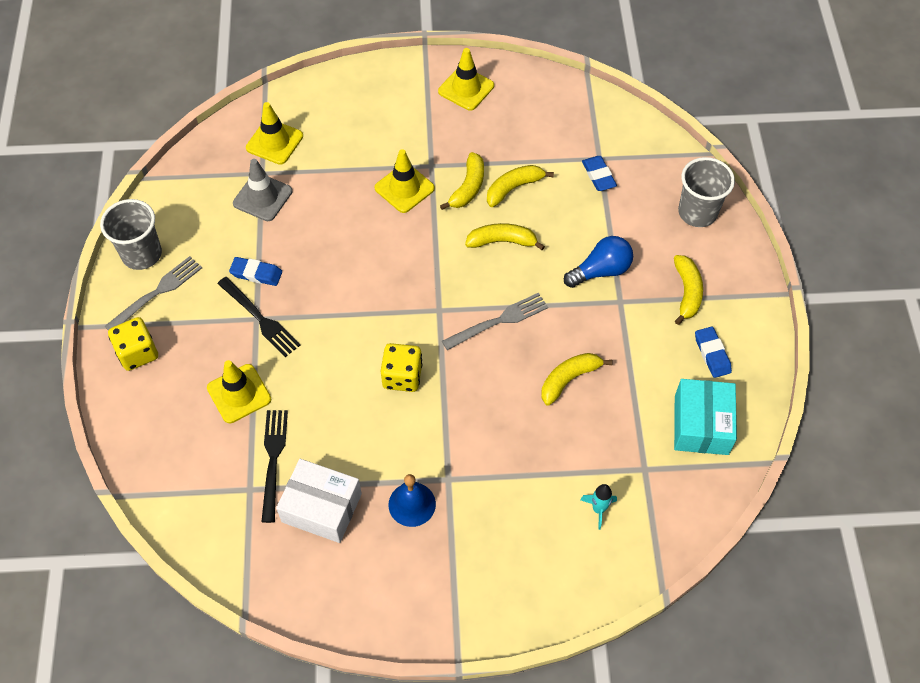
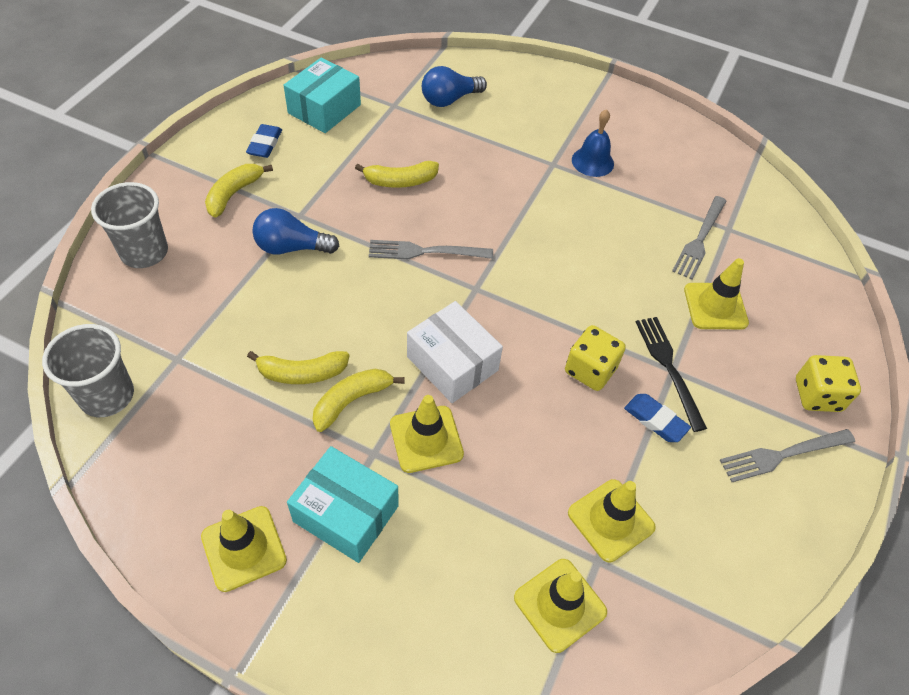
camera: 155 degrees left, 5 degrees down
grey cup [100,199,162,270] -> grey cup moved to [42,324,134,417]
grey traffic cone [233,159,292,221] -> yellow traffic cone [568,479,656,562]
black fork [261,410,288,523] -> grey fork [672,196,727,280]
white box [276,459,362,543] -> white box moved to [407,301,503,403]
yellow dice [381,343,422,392] -> yellow dice moved to [565,325,626,391]
yellow banana [465,223,545,250] -> none
turquoise rocket [580,484,617,530] -> blue light bulb [422,66,487,107]
blue eraser [582,156,617,191] -> none
none -> turquoise box [287,446,399,563]

